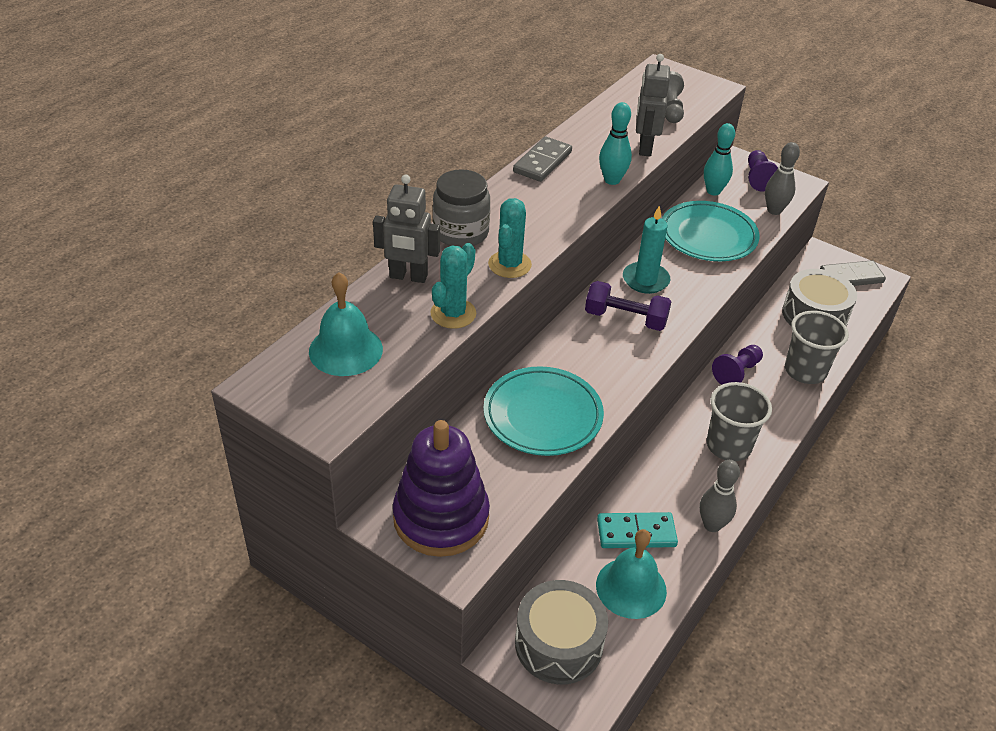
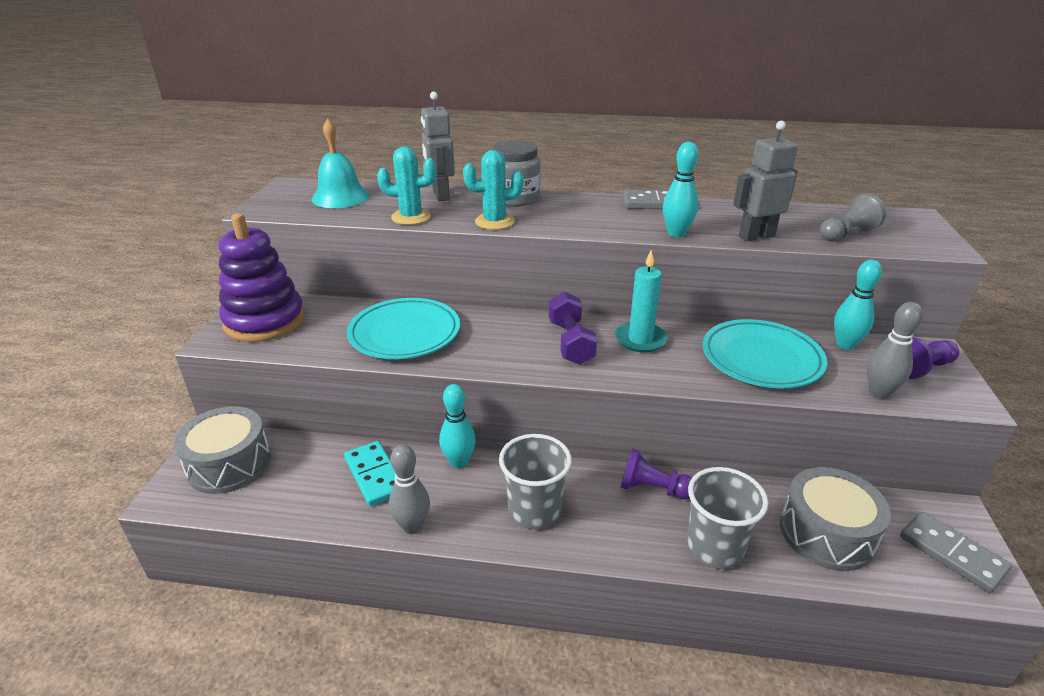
camera: 65 degrees right, 10 degrees down
turquoise bell [596,529,667,619] -> none
none -> turquoise bowling pin [439,384,476,468]

